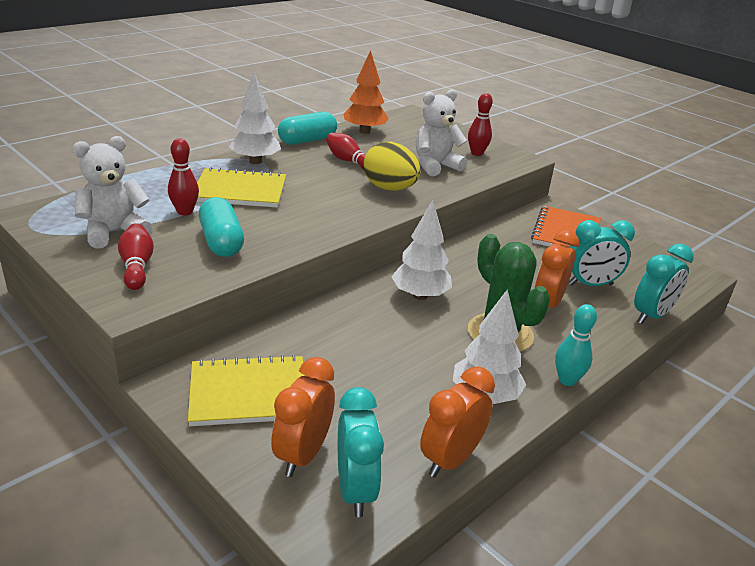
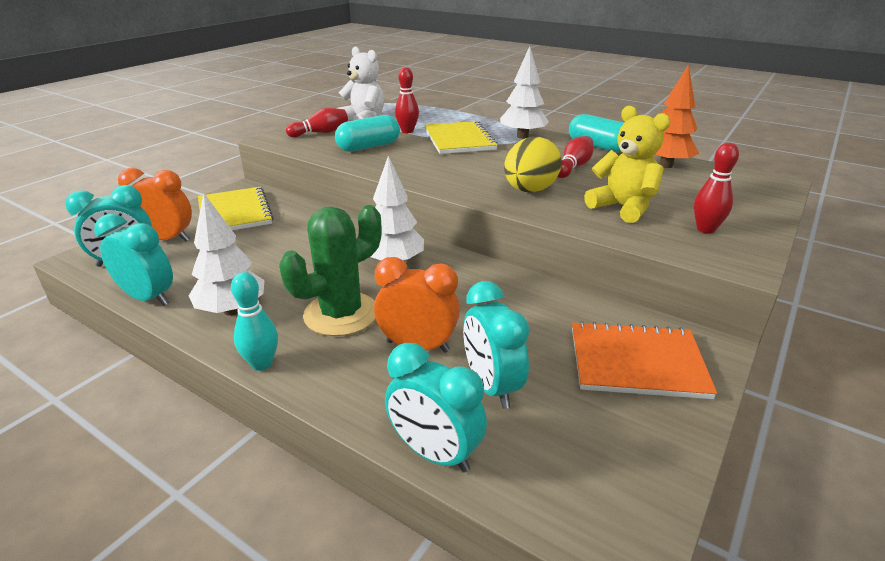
camera: 80 degrees right, 0 degrees up
white teddy bear [416,89,467,176] -> yellow teddy bear [584,106,670,223]
orange clock [420,367,495,477] -> turquoise clock [94,214,173,306]

